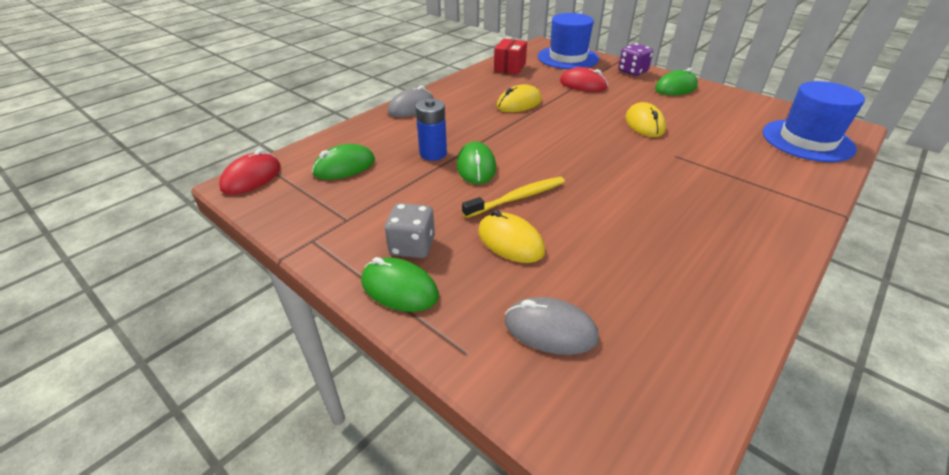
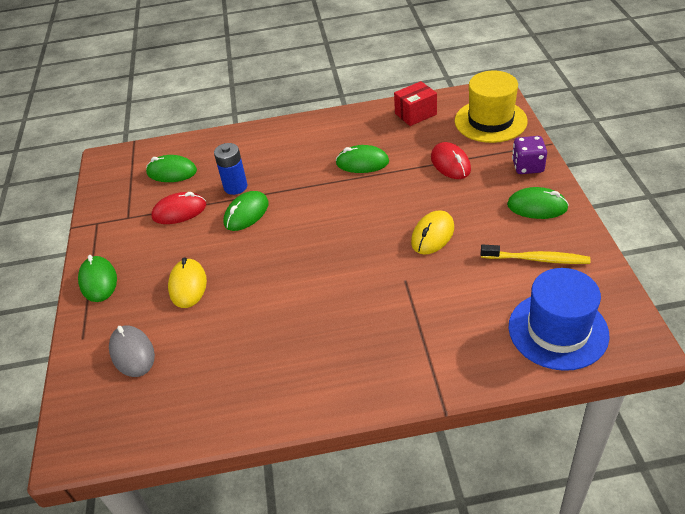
camera: 45 degrees right, 5 degrees up
red mouse [219,149,281,195] -> red mouse moved to [151,192,206,224]
grey dice [385,203,435,258] -> none
grey mouse [388,85,434,117] -> none
yellow toothbrush [462,177,565,218] -> yellow toothbrush moved to [481,244,590,264]
yellow mouse [497,84,542,112] -> green mouse [335,145,389,173]
blue hat [538,13,599,69] -> yellow hat [455,71,528,143]

